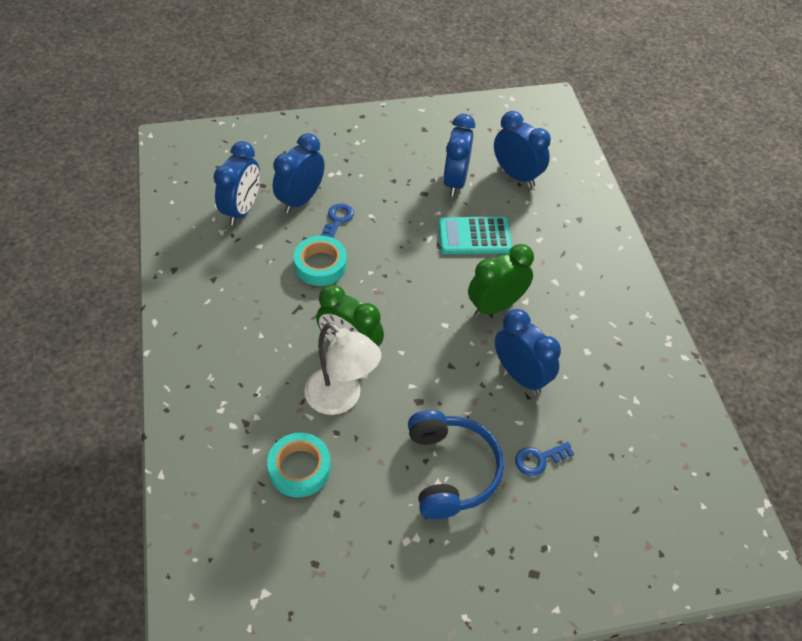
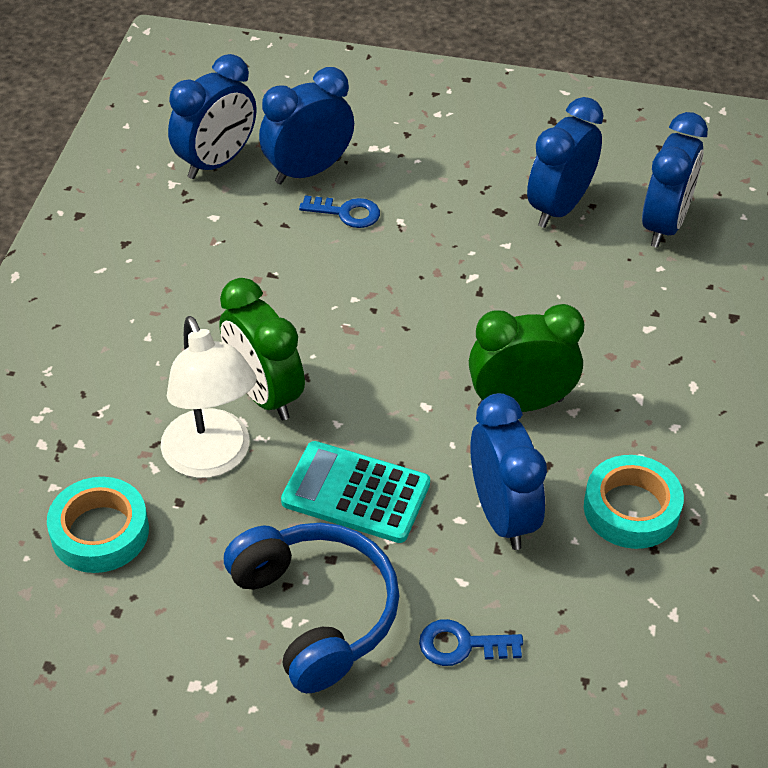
camera: 25 degrees right, 5 degrees down
turquoise tape [294,236,347,286] -> turquoise tape moved to [584,455,684,549]
blue key [321,203,354,238] -> blue key turned 60 degrees clockwise [299,195,380,228]
blue headphones [408,410,504,519] -> blue headphones turned 45 degrees counterclockwise [224,523,399,693]
turquoise calculator [438,217,512,254] -> turquoise calculator moved to [281,441,430,543]
blue clock [494,111,551,187] -> blue clock turned 45 degrees clockwise [642,112,708,248]

